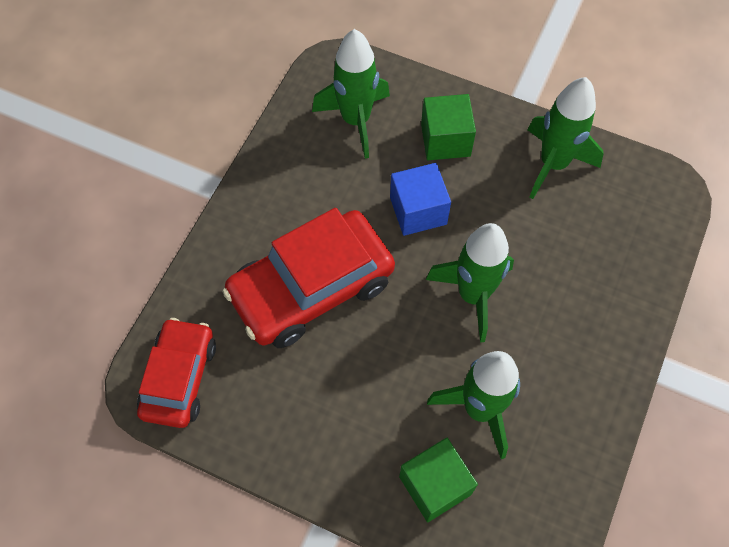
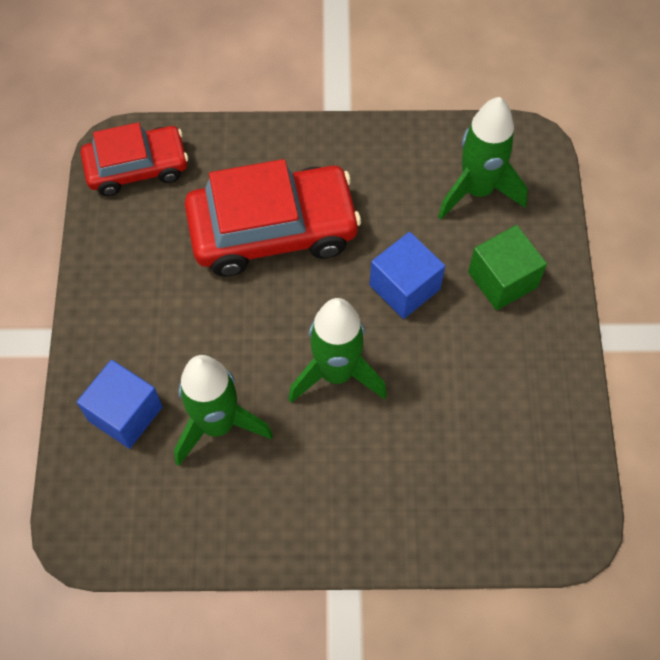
camera: 65 degrees right, 0 degrees up
red car [222,208,395,348] -> red car turned 135 degrees clockwise [185,159,361,277]
green cube [399,438,478,522] -> blue cube [77,360,163,449]
green rocket [528,77,604,199] -> none

